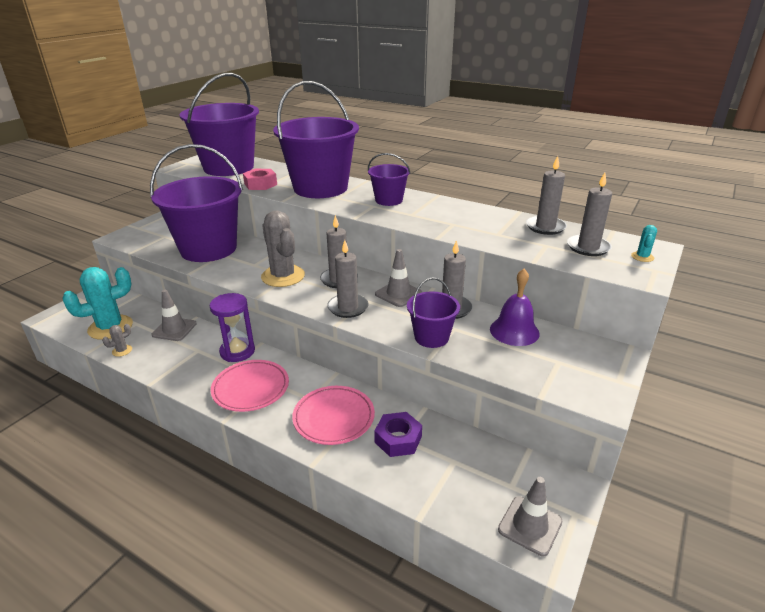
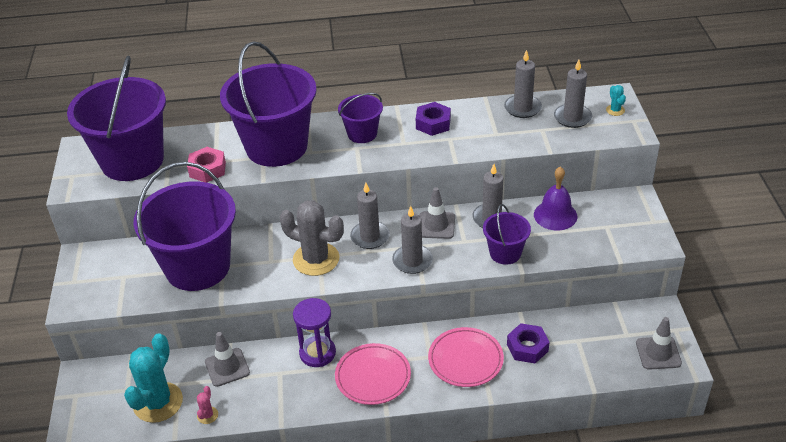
camera: 35 degrees left, 10 degrees up
grey cactus [102,324,132,357] -> pink cactus [197,386,218,424]
none -> purple nut [416,102,451,136]

